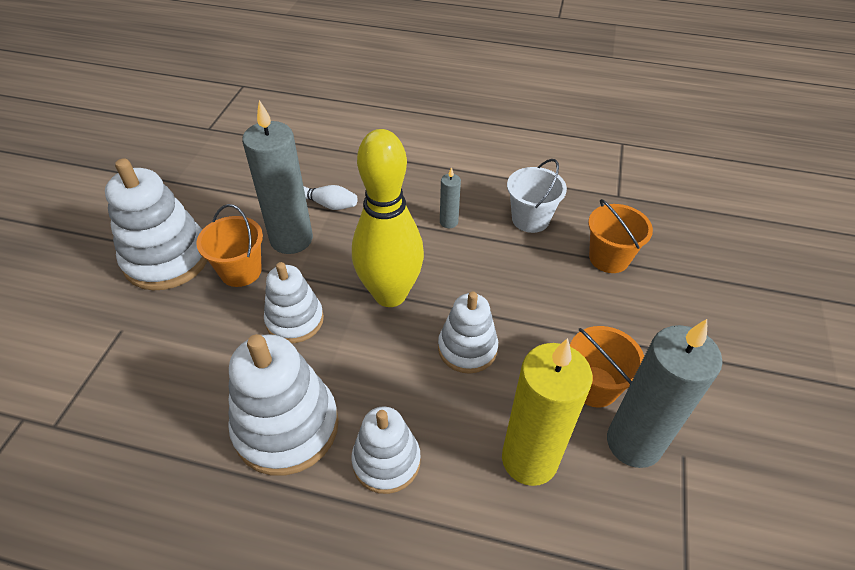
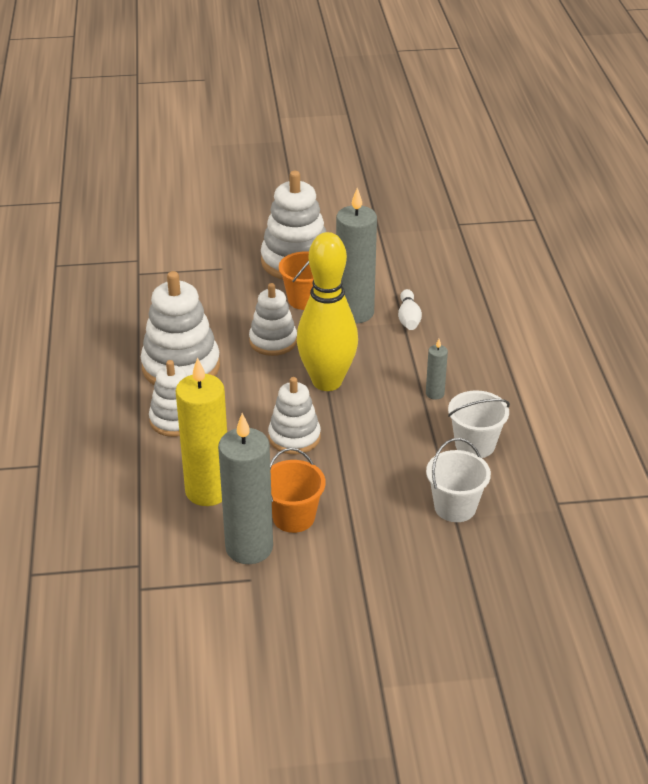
camera: 70 degrees right, 10 degrees down
orange bucket [588,199,653,273] -> white bucket [426,438,491,522]

